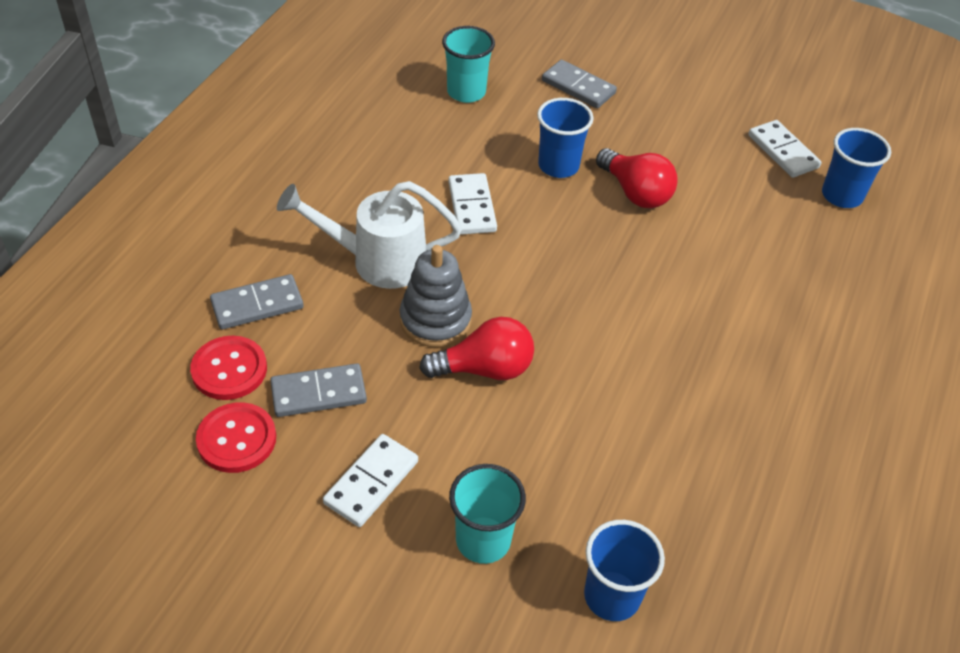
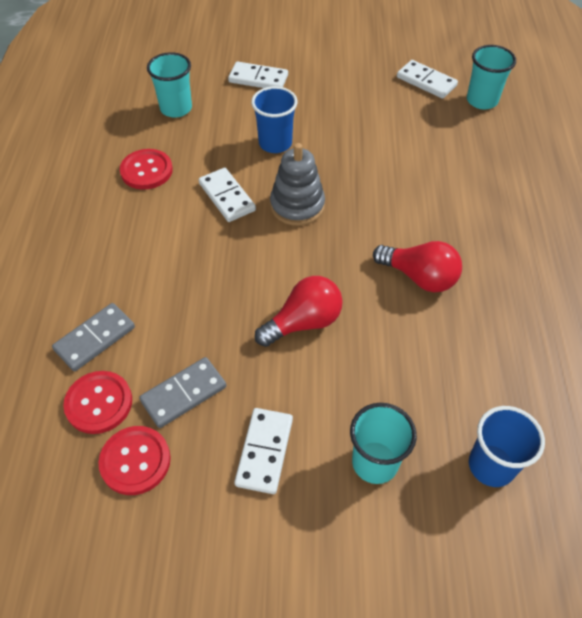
camera: 20 degrees left, 5 degrees up
white watering can [277,181,462,289] -> none
grey stacking toy [400,245,472,347] -> grey stacking toy moved to [270,143,325,226]
grey domino [542,60,617,108] -> white domino [228,61,288,88]
red light bulb [596,148,678,208] -> red light bulb moved to [373,241,462,292]
blue cup [822,128,891,208] -> turquoise cup [467,45,516,109]
none -> red button [120,149,173,190]

